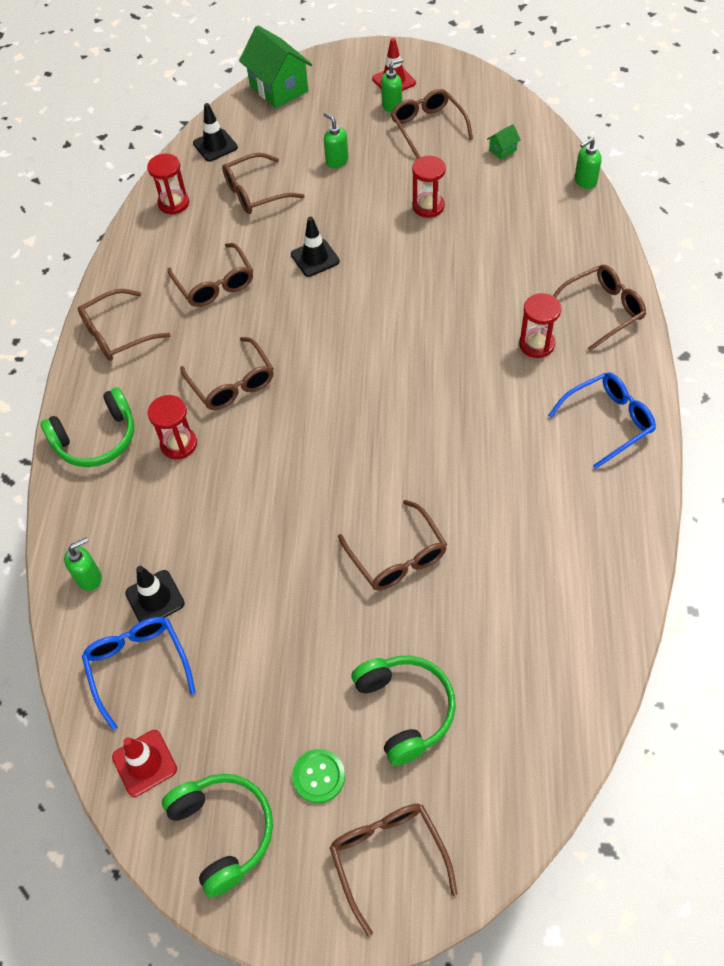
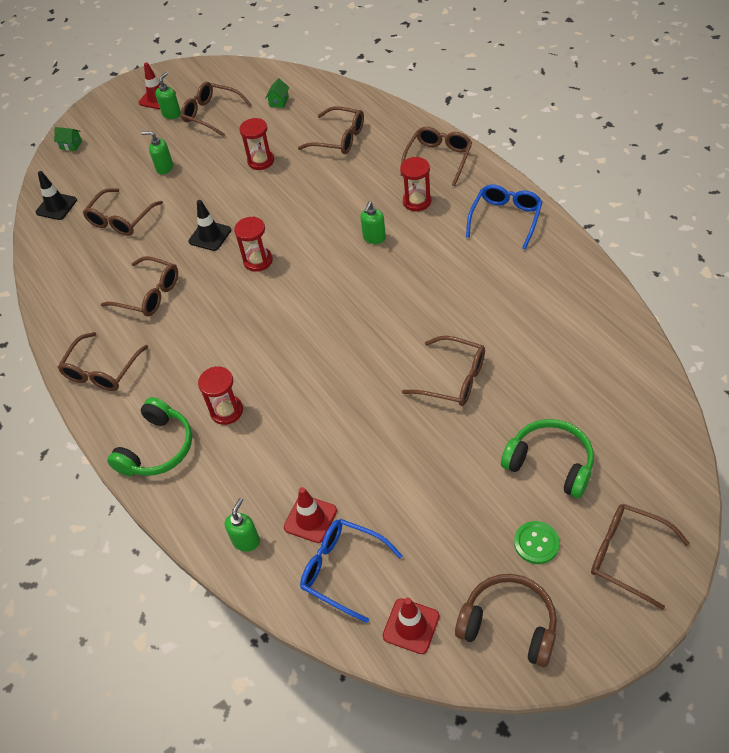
camera: 35 degrees left, 5 degrees down
black traffic cone [125,566,185,622] -> red traffic cone [284,487,337,543]
red hourglass [147,153,189,215] -> red hourglass moved to [234,217,273,272]
green headphones [162,774,273,898] -> brown headphones [455,574,557,667]
brown glasses [180,337,274,410] -> brown glasses moved to [298,106,364,154]
green house [239,25,312,108] -> green house [54,127,82,151], size x0.42
green soap dispenser [575,138,602,189] -> green soap dispenser moved to [360,202,386,244]

